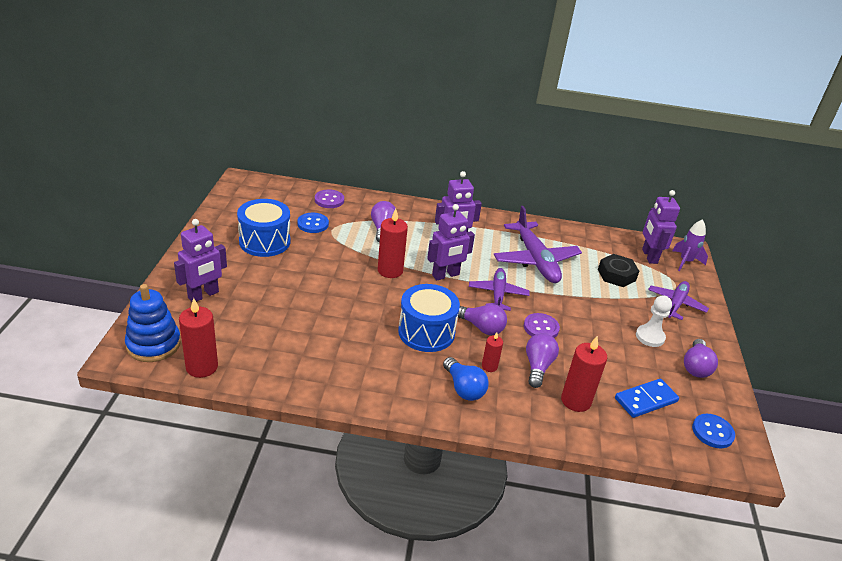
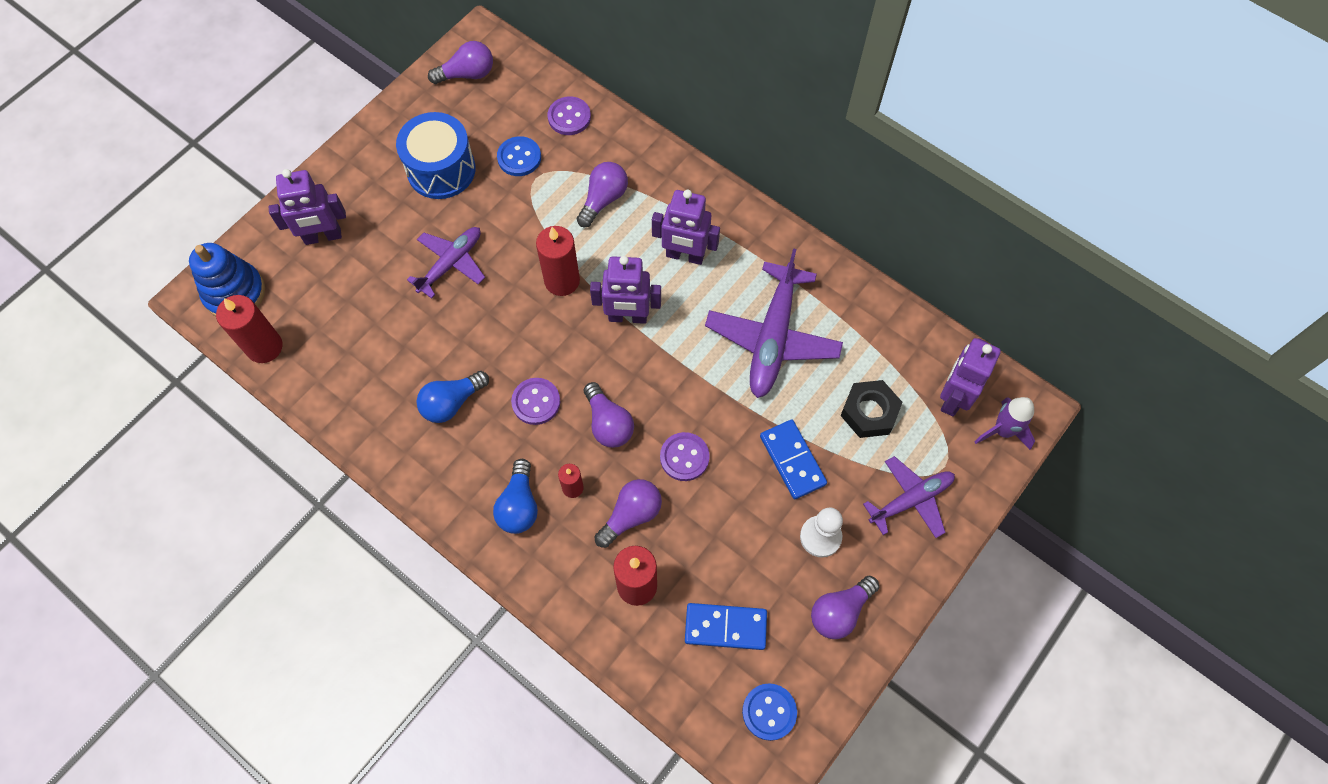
camera: 35 degrees right, 30 degrees up
blue drum [398,284,460,352] -> purple button [511,378,560,425]
purple plane [469,268,530,311] -> purple plane moved to [407,227,485,299]
none -> blue light bulb [416,371,489,423]
none -> purple light bulb [428,41,493,84]
none -> blue domino [760,419,827,499]

